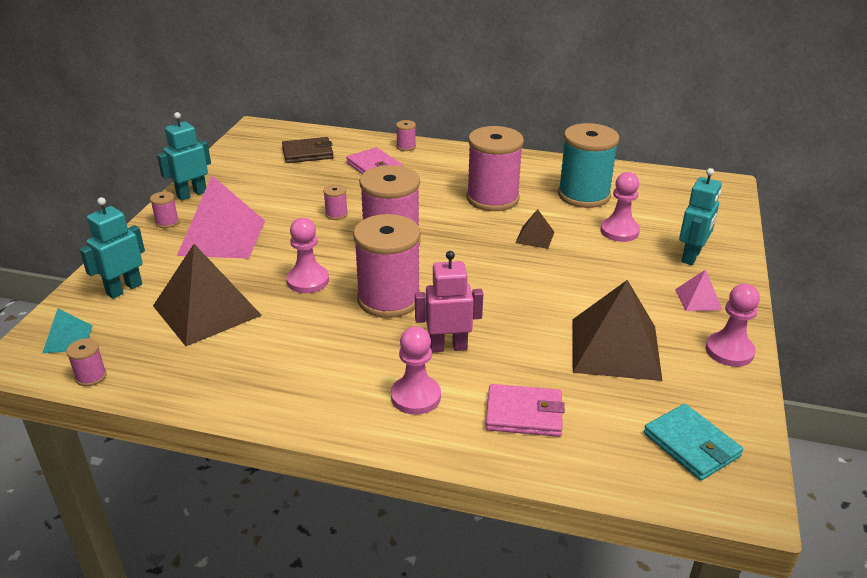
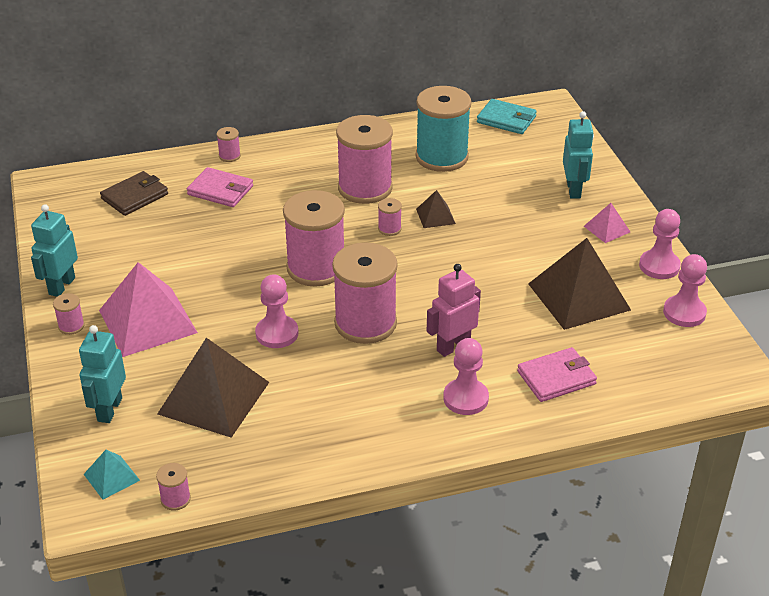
camera: 30 degrees left, 5 degrees up
pink spool [323,184,348,220] -> pink spool moved to [378,198,402,236]
pink pawn [600,172,640,242] -> pink pawn moved to [663,254,707,327]
turquoise wallet [644,404,743,480] -> turquoise wallet moved to [477,99,537,134]

